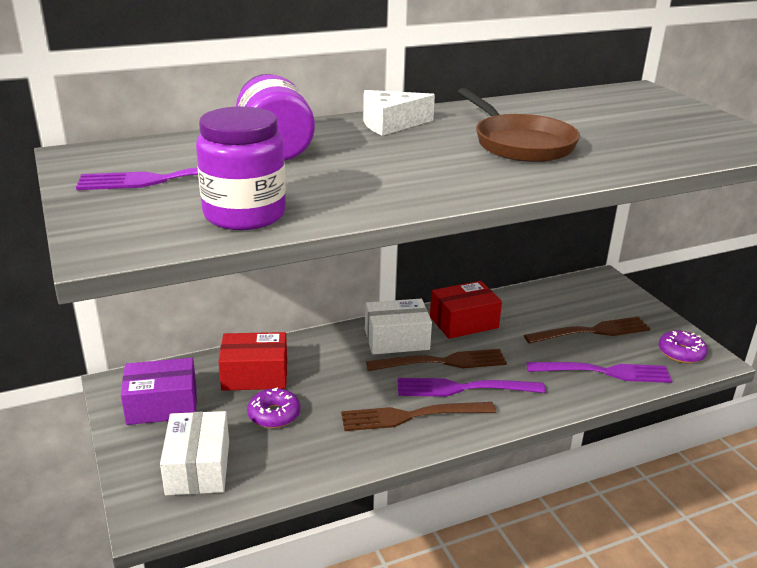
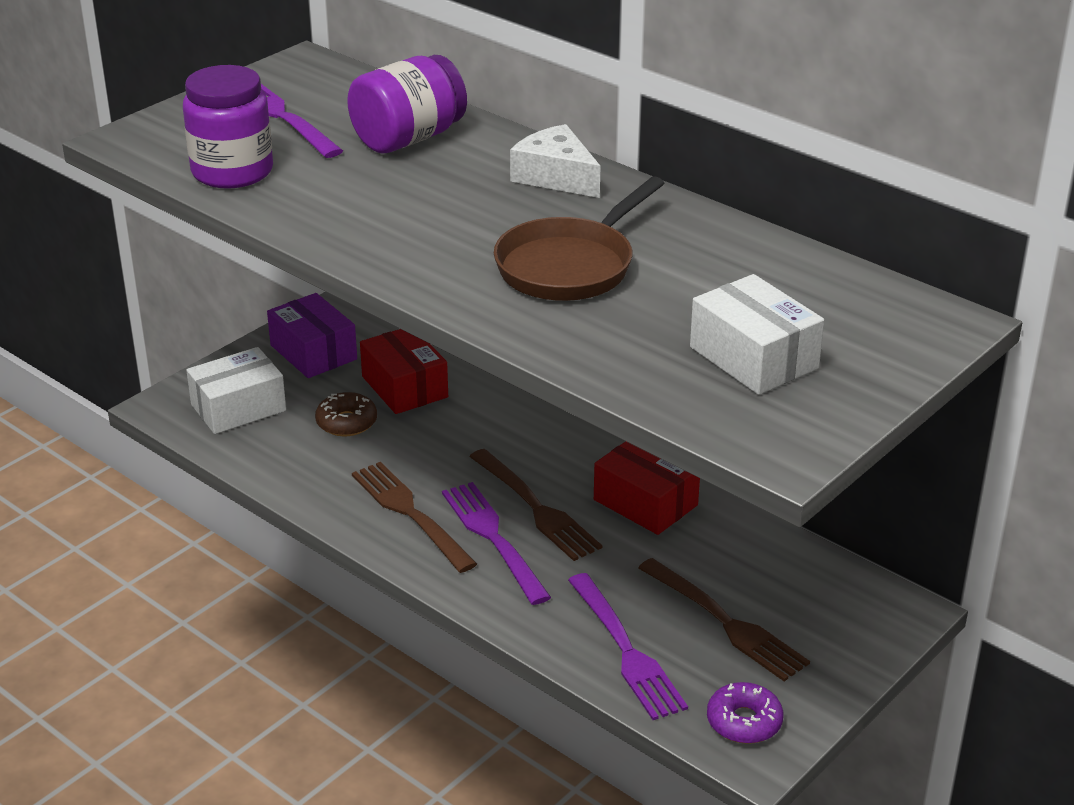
camera: 65 degrees right, 5 degrees up
purple donut [247,388,300,428] -> brown donut [315,392,377,436]
white box [365,299,432,354] -> white box moved to [690,274,824,395]

